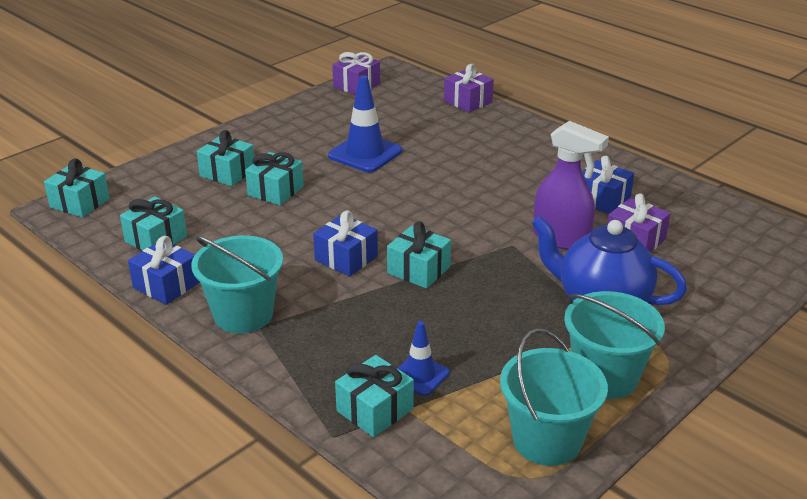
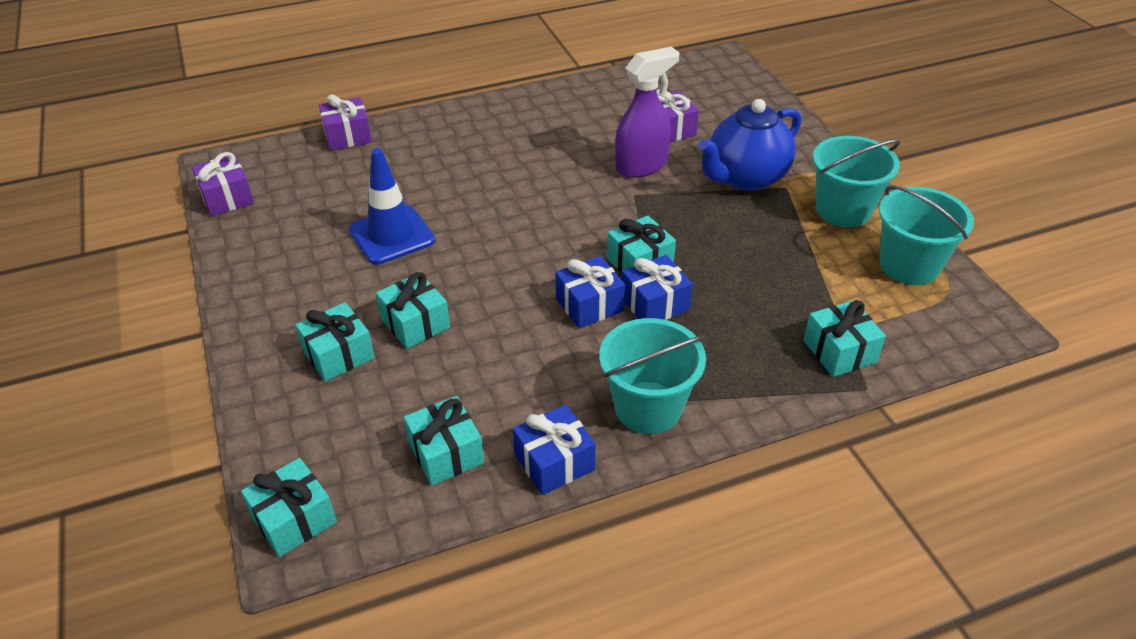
camera: 65 degrees left, 10 degrees up
blue traffic cone [398,321,450,396] -> none
blue gift [582,156,634,214] -> blue gift moved to [622,255,693,320]

